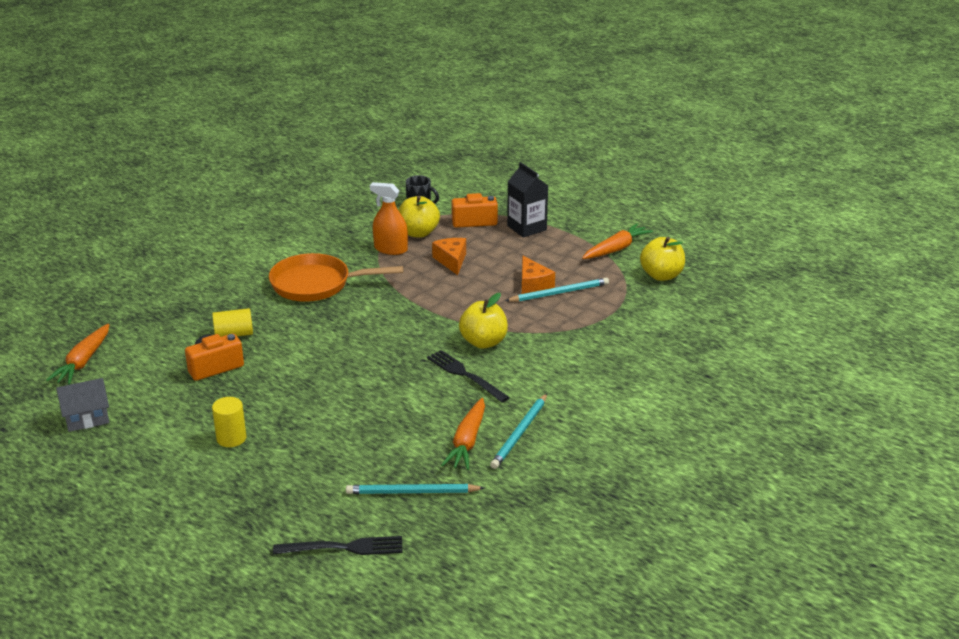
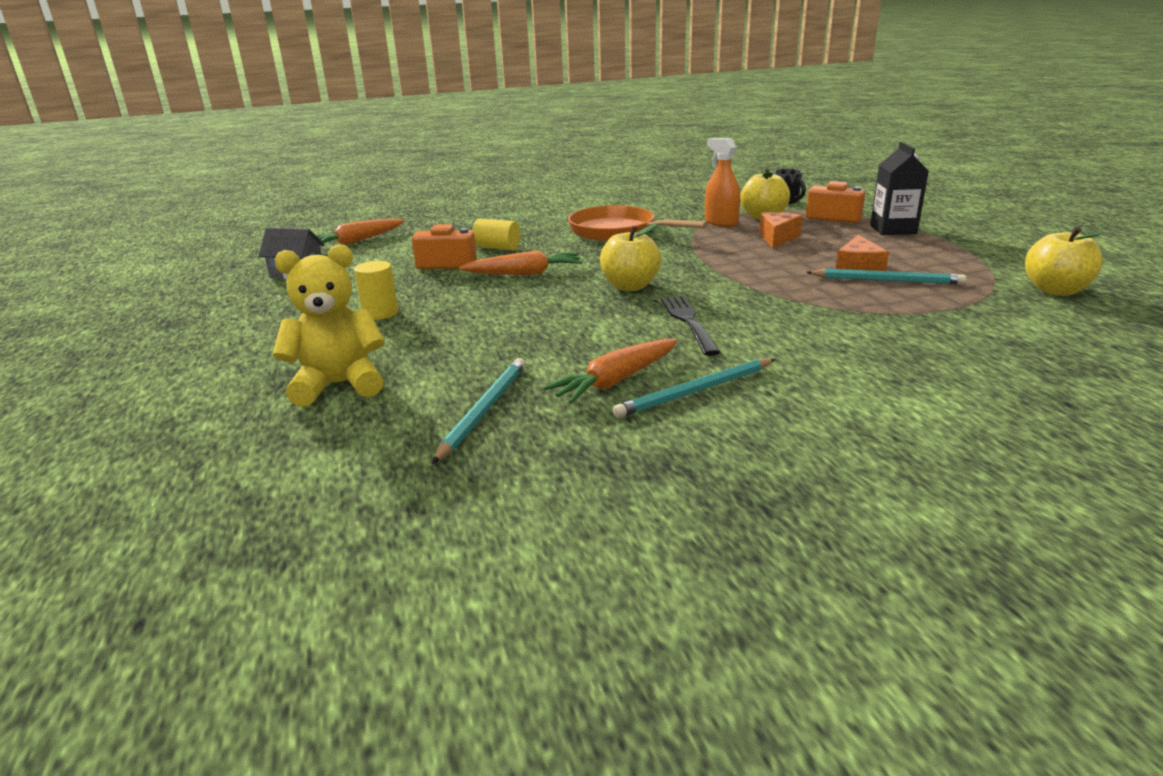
camera: 35 degrees right, 5 degrees down
black fork [273,536,403,555] -> none
turquoise pencil [346,484,484,494] -> turquoise pencil turned 75 degrees clockwise [432,358,525,464]
yellow apple [459,293,508,349] -> yellow apple moved to [600,224,661,291]
orange carrot [582,223,653,259] -> orange carrot moved to [459,250,582,275]
none -> yellow teddy bear [272,244,385,407]

